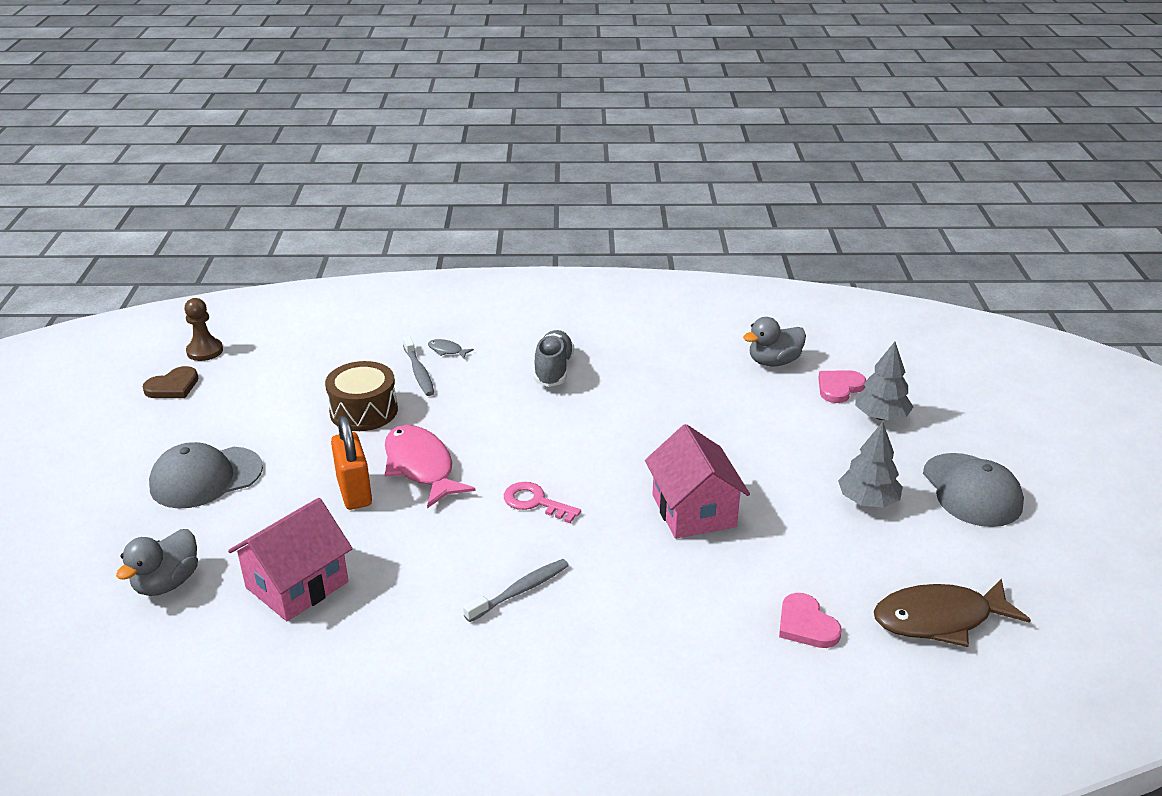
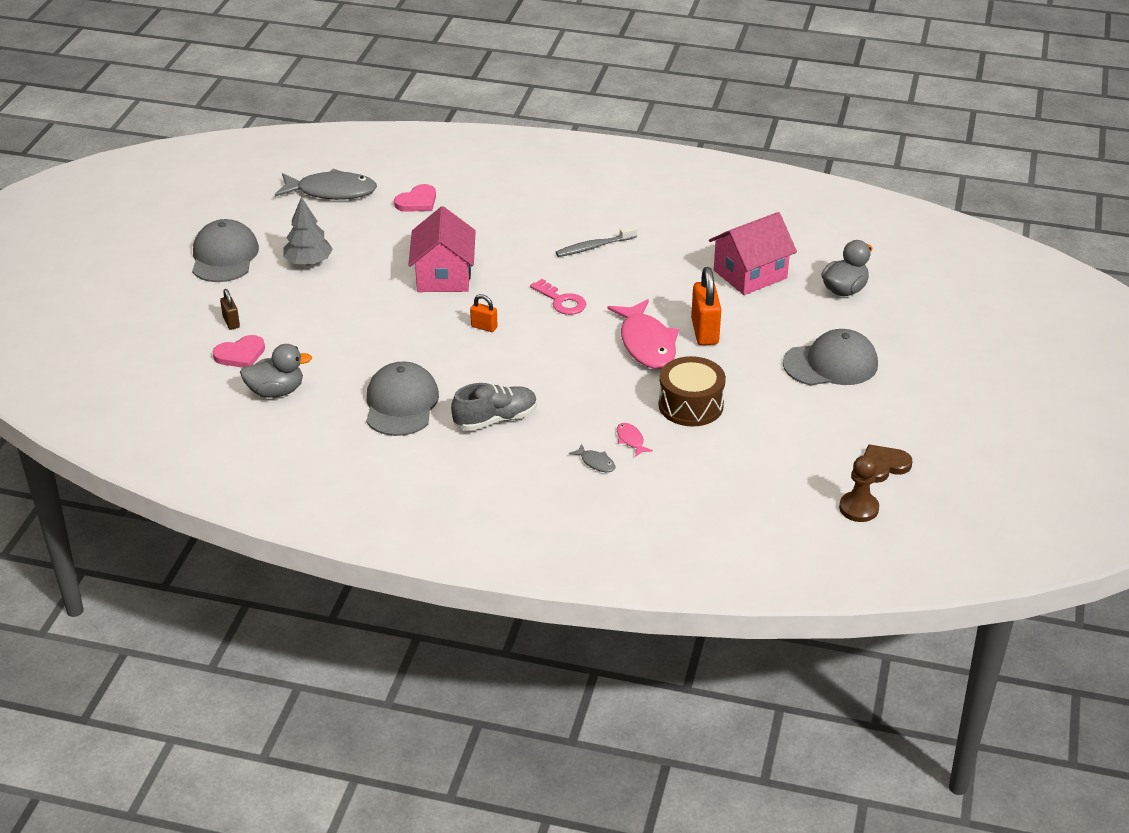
camera: 165 degrees left, 5 degrees up
grey toothbrush [403,336,434,396] -> pink fish [617,423,653,457]
grey shoe [534,330,574,387] -> grey shoe turned 135 degrees counterclockwise [451,383,537,431]
pink heart [779,593,842,648] -> pink heart turned 60 degrees clockwise [394,184,436,212]
grey tree [855,342,913,421] -> brown padlock [220,289,240,330]
brown fish [874,578,1031,647] -> grey fish [275,169,377,200]
none -> grey cap [366,361,439,436]
none -> orange padlock [470,294,498,332]

